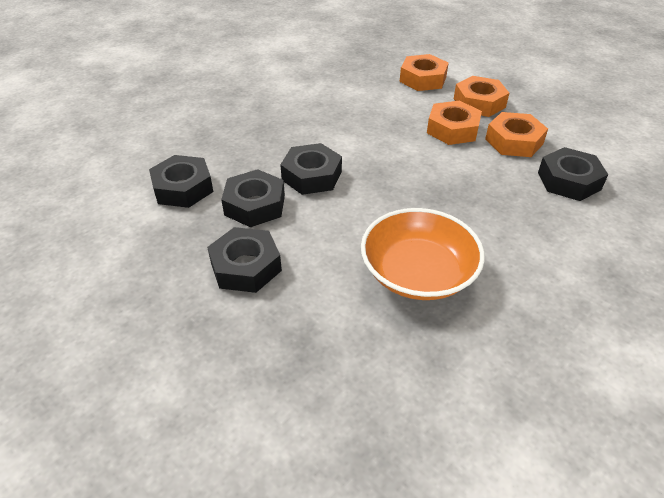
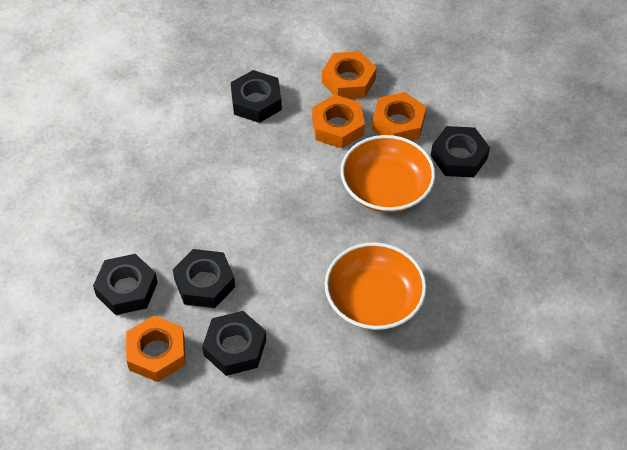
camera: 25 degrees left, 10 degrees up
black nut [280,143,342,195] -> black nut moved to [231,70,282,123]
orange nut [400,54,449,91] -> orange nut moved to [126,316,186,382]
none -> orange bowl [341,135,435,213]

